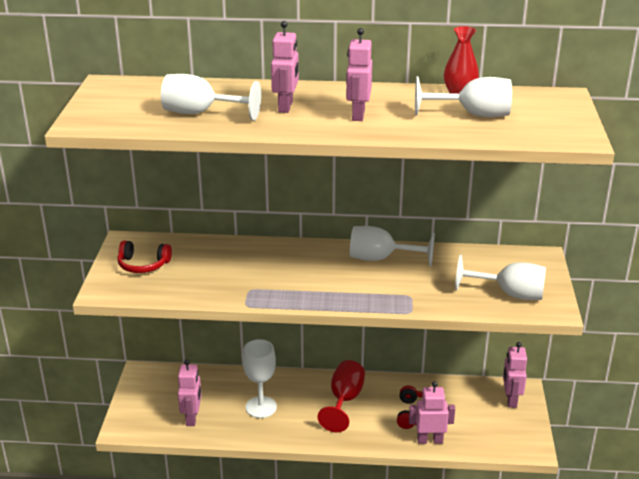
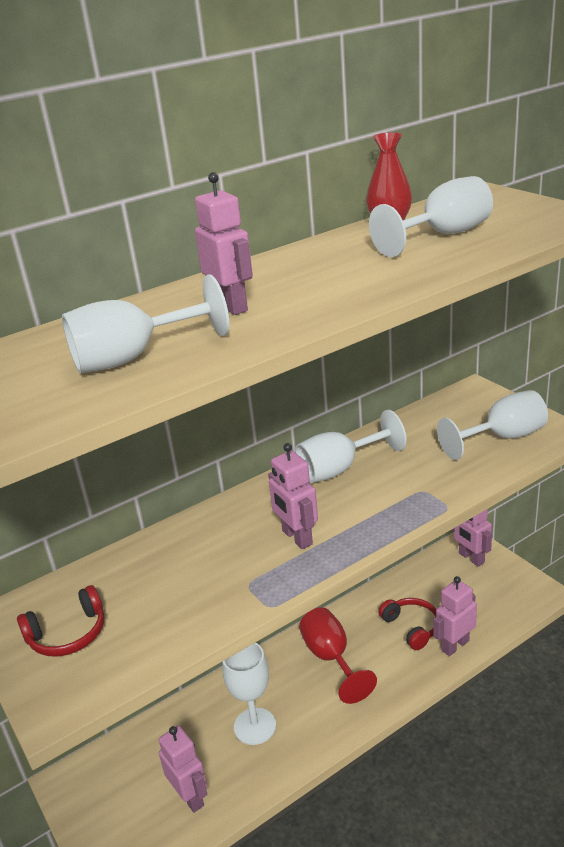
camera: 35 degrees left, 0 degrees up
pink robot [346,28,372,121] -> pink robot moved to [268,443,318,549]

